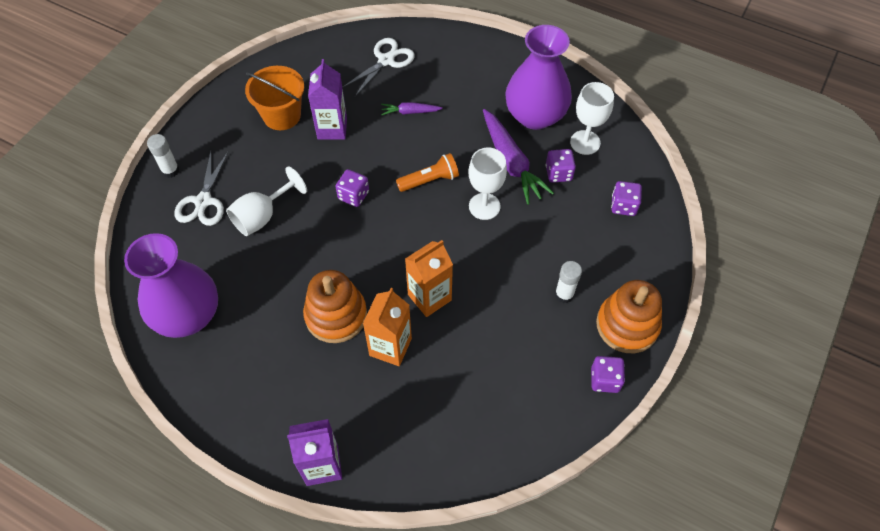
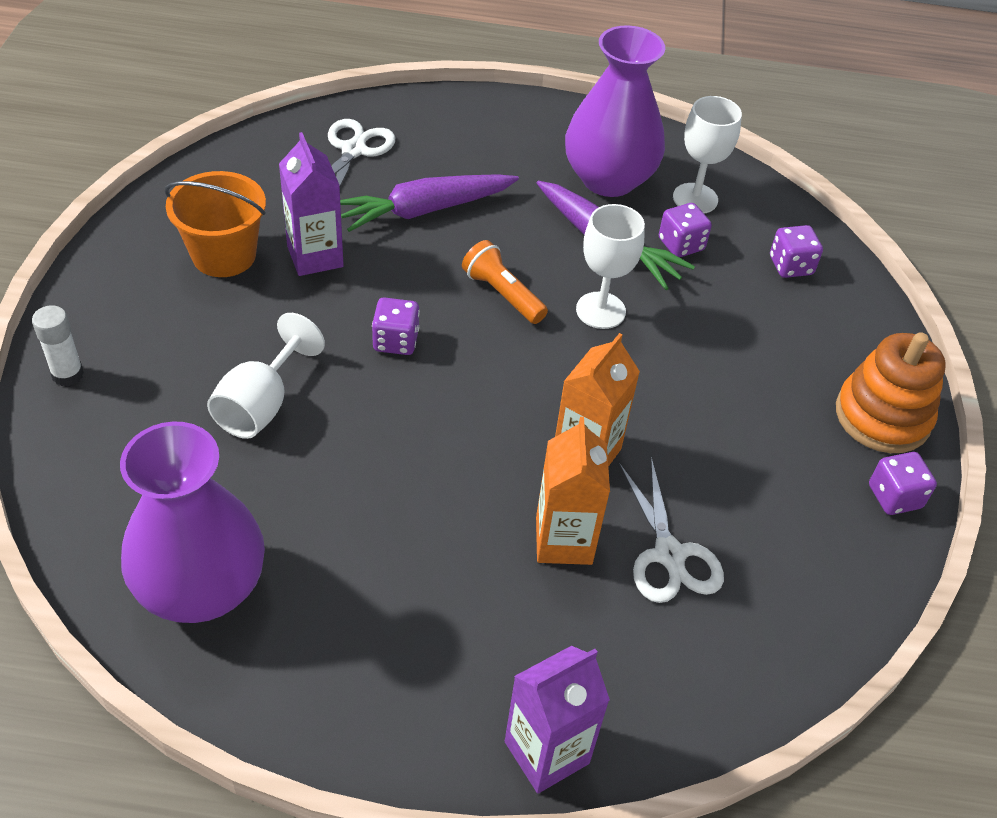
camera: 25 degrees left, 10 degrees down
white scissors [174,151,229,226] -> white scissors moved to [619,457,724,603]
orange stacking toy [303,270,367,343] -> none
purple carrot [381,102,443,115] -> purple carrot [340,174,519,232], size x1.93
orange flashlight [396,153,459,192] -> orange flashlight turned 90 degrees counterclockwise [462,240,548,324]
white glue stick [555,261,582,303] -> none

